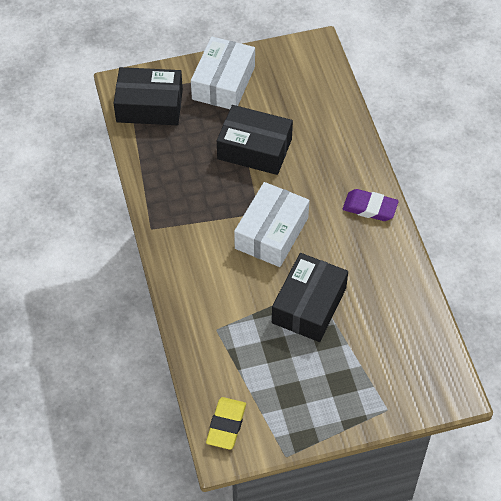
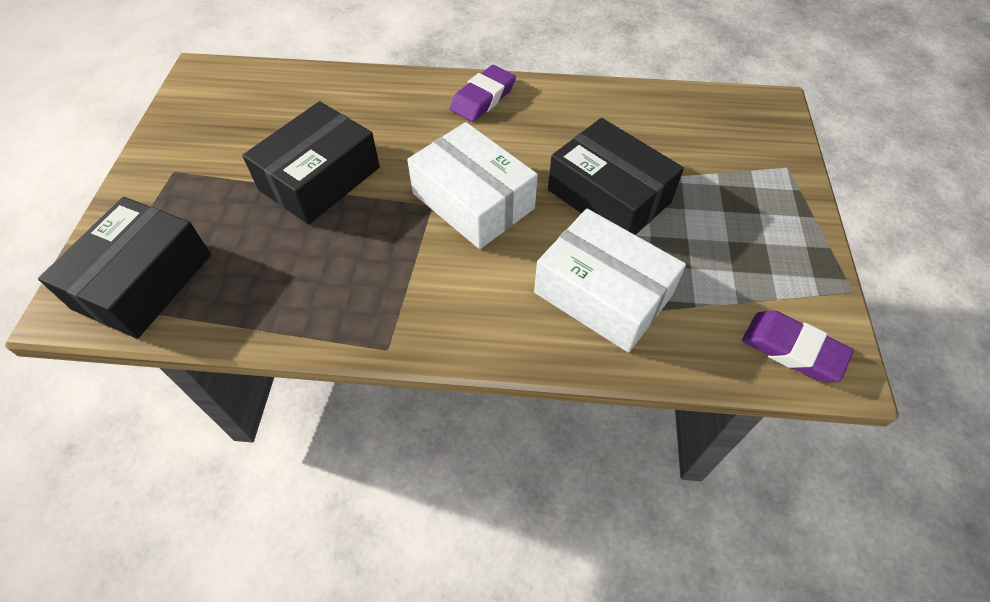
camera: 70 degrees left, 0 degrees up
white box [191,36,255,109] -> white box moved to [534,209,686,353]
yellow eraser [206,397,246,450] -> purple eraser [742,310,854,382]

